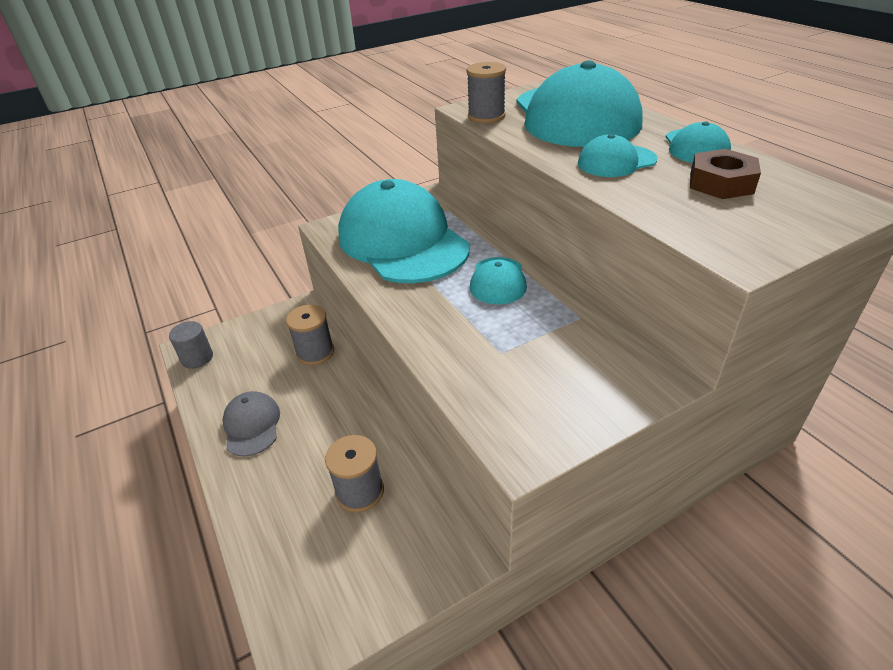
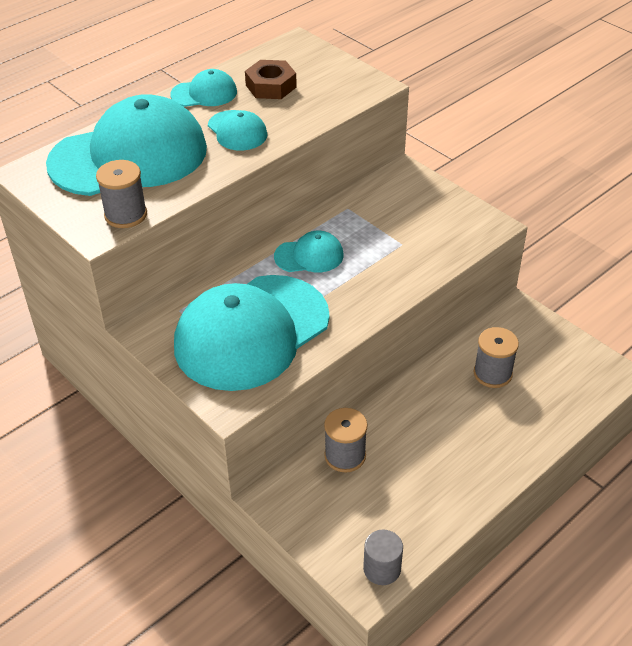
camera: 105 degrees left, 5 degrees up
grey cap [222,391,280,457] -> none

